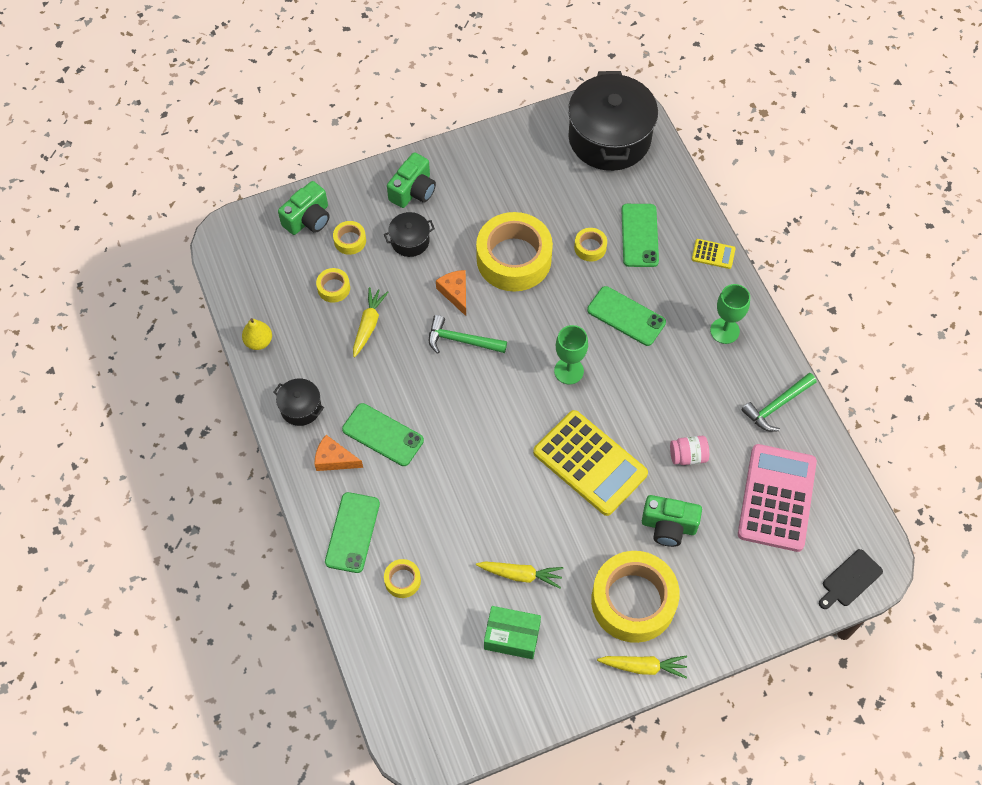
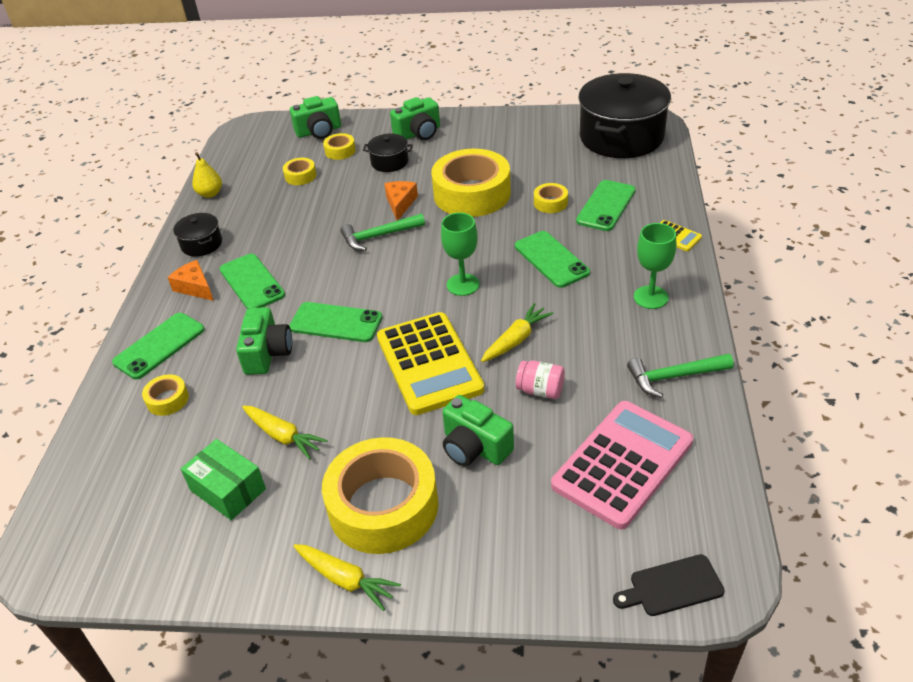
camera: 30 degrees right, 20 degrees down
yellow carrot [353,287,389,357] -> yellow carrot moved to [481,303,553,362]
green hammer [429,315,507,354] -> green hammer turned 60 degrees counterclockwise [340,213,425,251]
none -> green camera [236,307,292,375]
none -> green phone [289,302,382,342]

